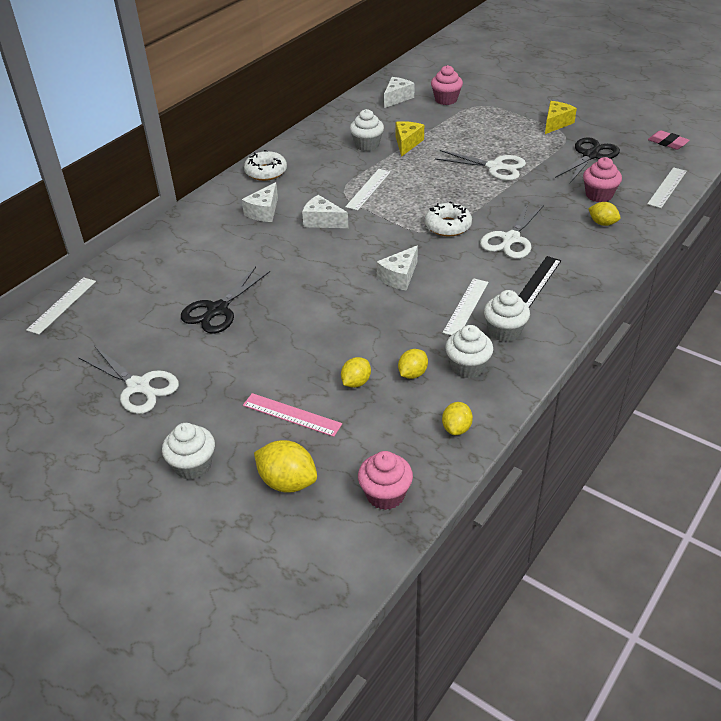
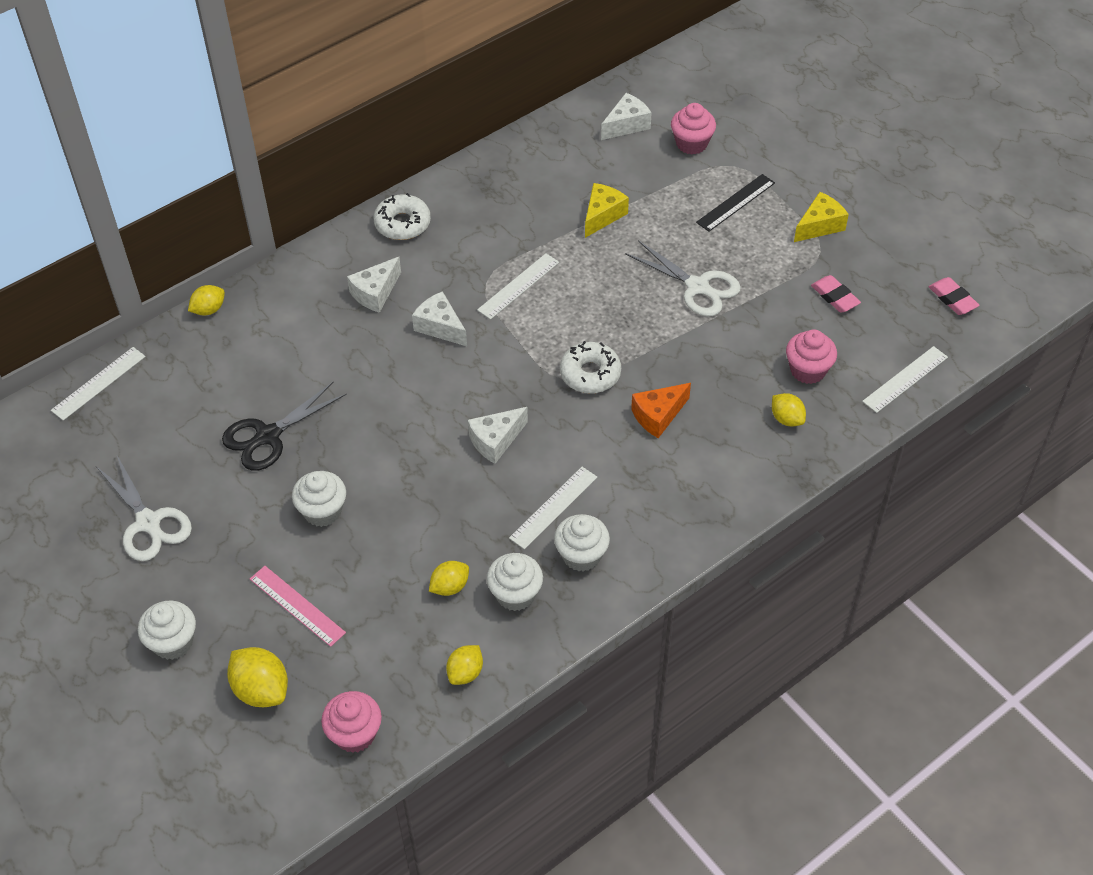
camera: 15 degrees right, 10 degrees up
yellow lemon [341,357,371,388] -> yellow lemon moved to [188,285,225,315]
white cupcake [350,109,384,151] -> white cupcake moved to [292,471,346,527]
white scissors [480,203,544,259] -> orange cheese [631,383,691,438]
black ruler [519,256,561,308] -> black ruler moved to [696,174,775,232]
black scissors [555,137,620,183] -> pink eraser [811,275,861,313]

